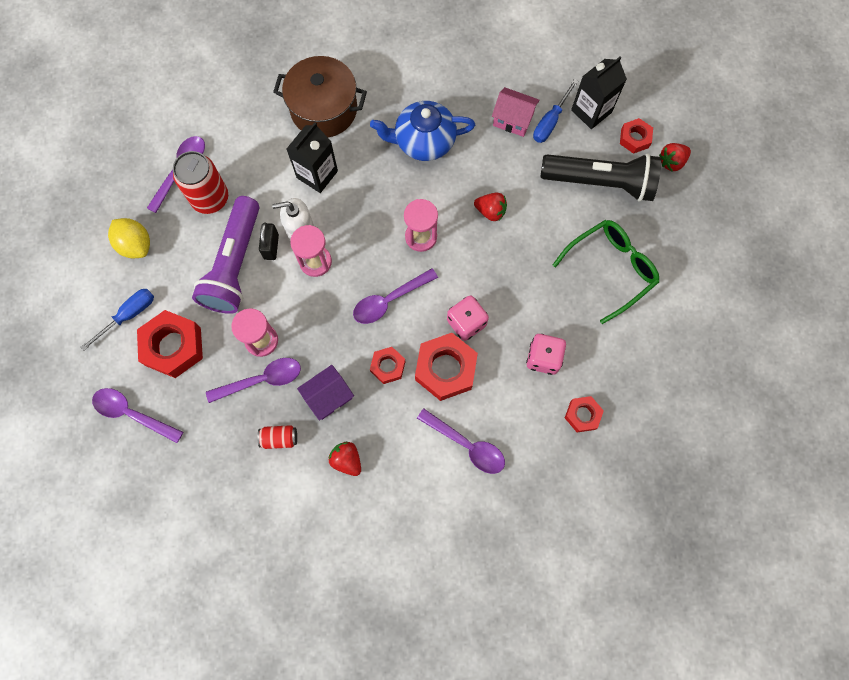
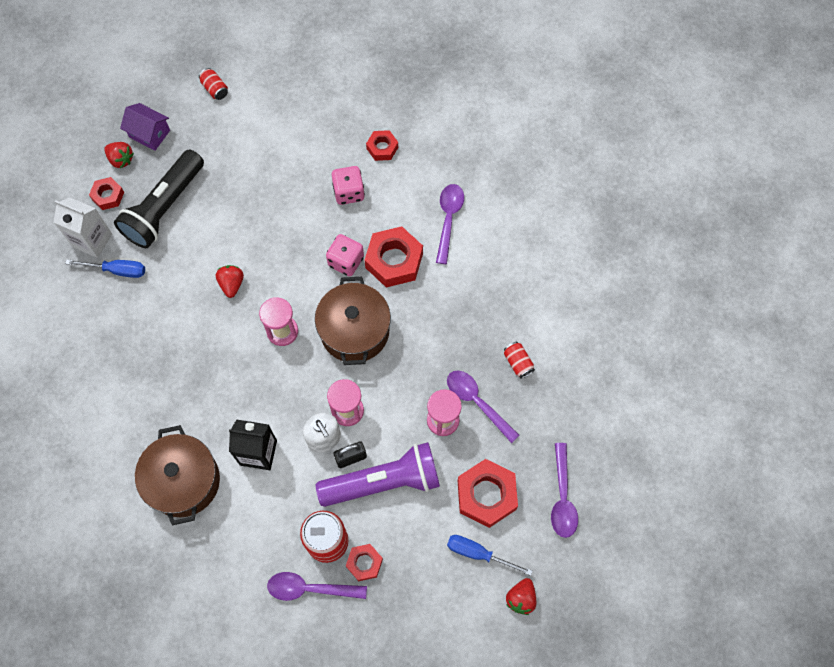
camera: 115 degrees left, 5 degrees down
yellow lemon [108,218,150,258] -> none
purple house [297,365,354,421] -> purple house moved to [120,103,170,151]
red strawberry [329,442,361,476] -> red strawberry moved to [506,578,536,615]
purple spoon [353,268,438,324] -> brown pot [315,277,391,365]
blue teapot [370,101,475,161] -> none
red nut [370,347,406,384] -> red nut moved to [346,544,383,581]
pink house [492,87,540,137] -> none
black flashlight [540,153,661,202] -> black flashlight turned 135 degrees counterclockwise [114,149,204,248]
green glasses [553,220,659,324] -> none
black carton [571,57,627,129] -> white carton [53,197,112,258]
none -> red can [199,68,228,100]

